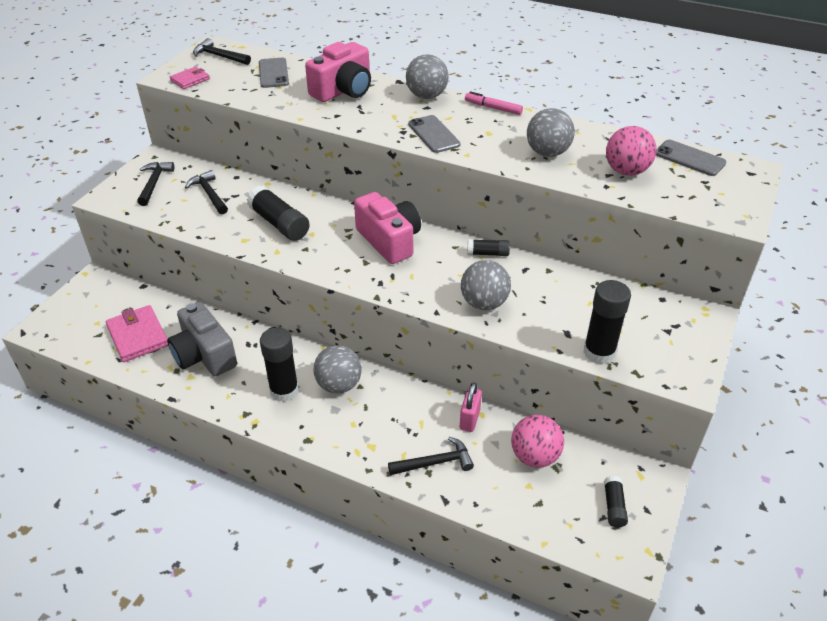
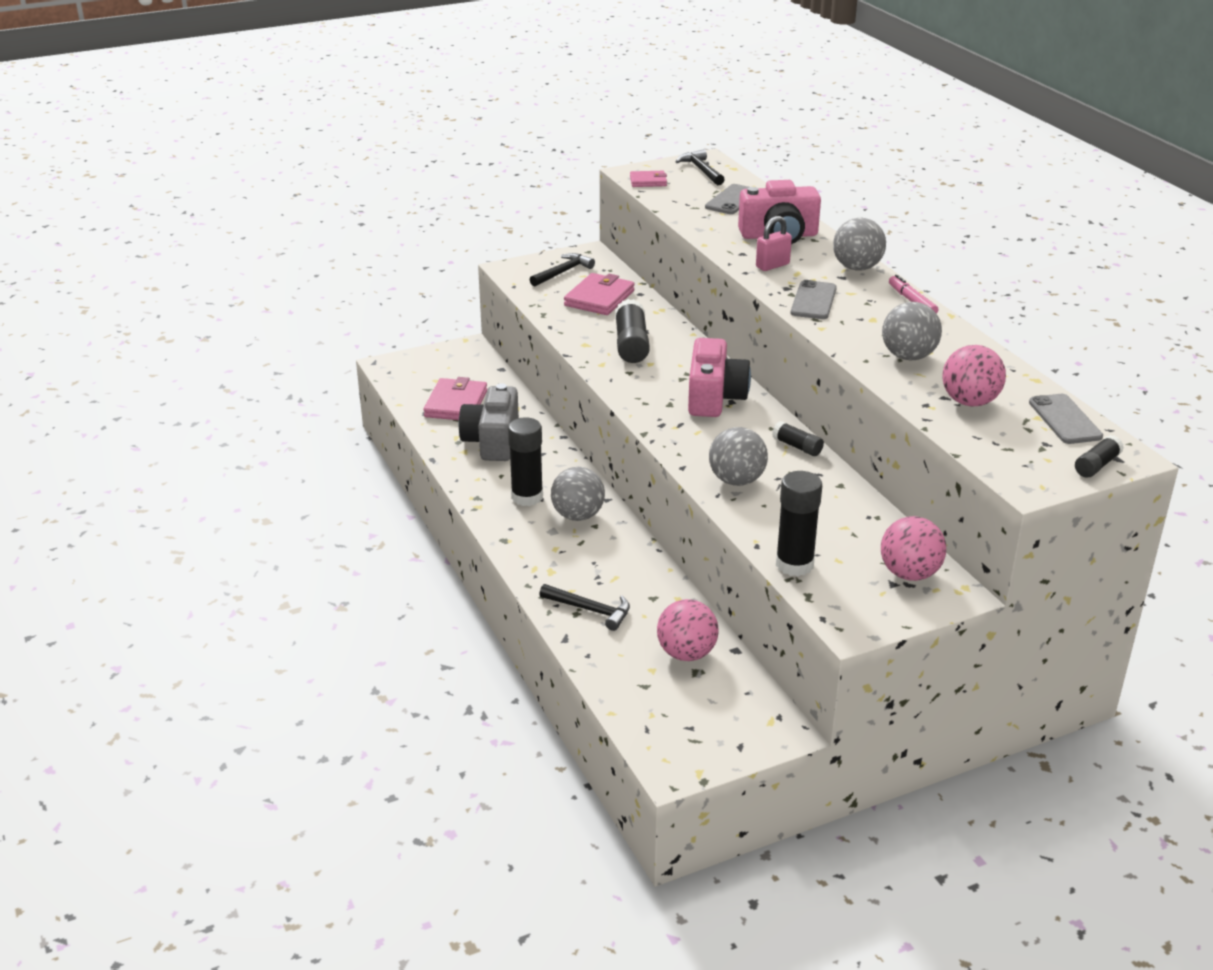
camera: 40 degrees right, 10 degrees down
black hammer [185,170,228,214] -> pink wallet [564,273,635,315]
pink padlock [460,382,482,432] -> pink padlock moved to [756,216,792,271]
black glue stick [604,476,628,527] -> black glue stick moved to [1075,435,1124,478]
none -> pink ball [881,516,946,581]

